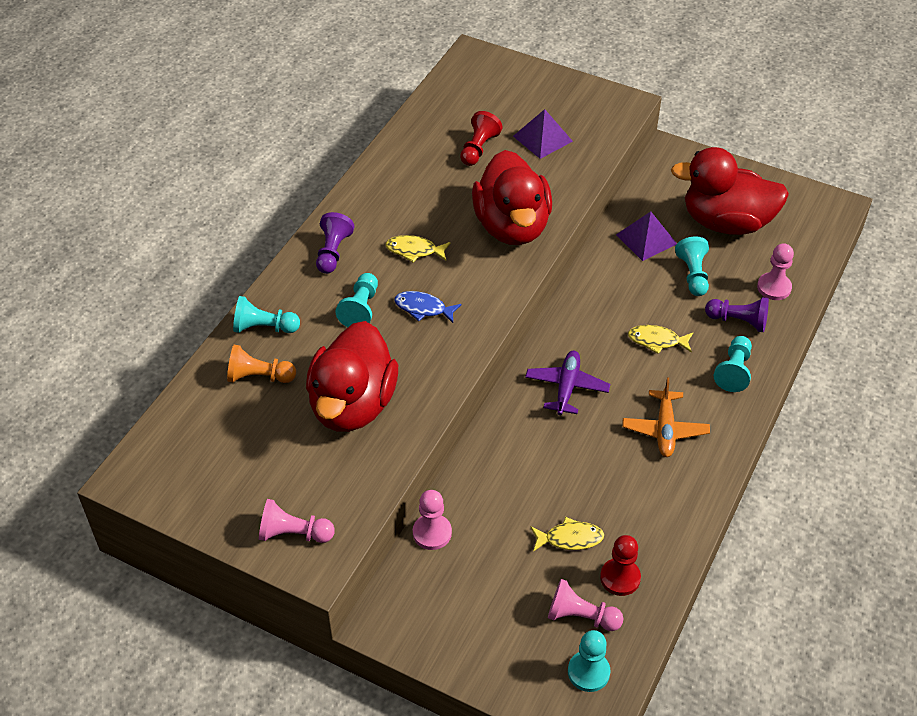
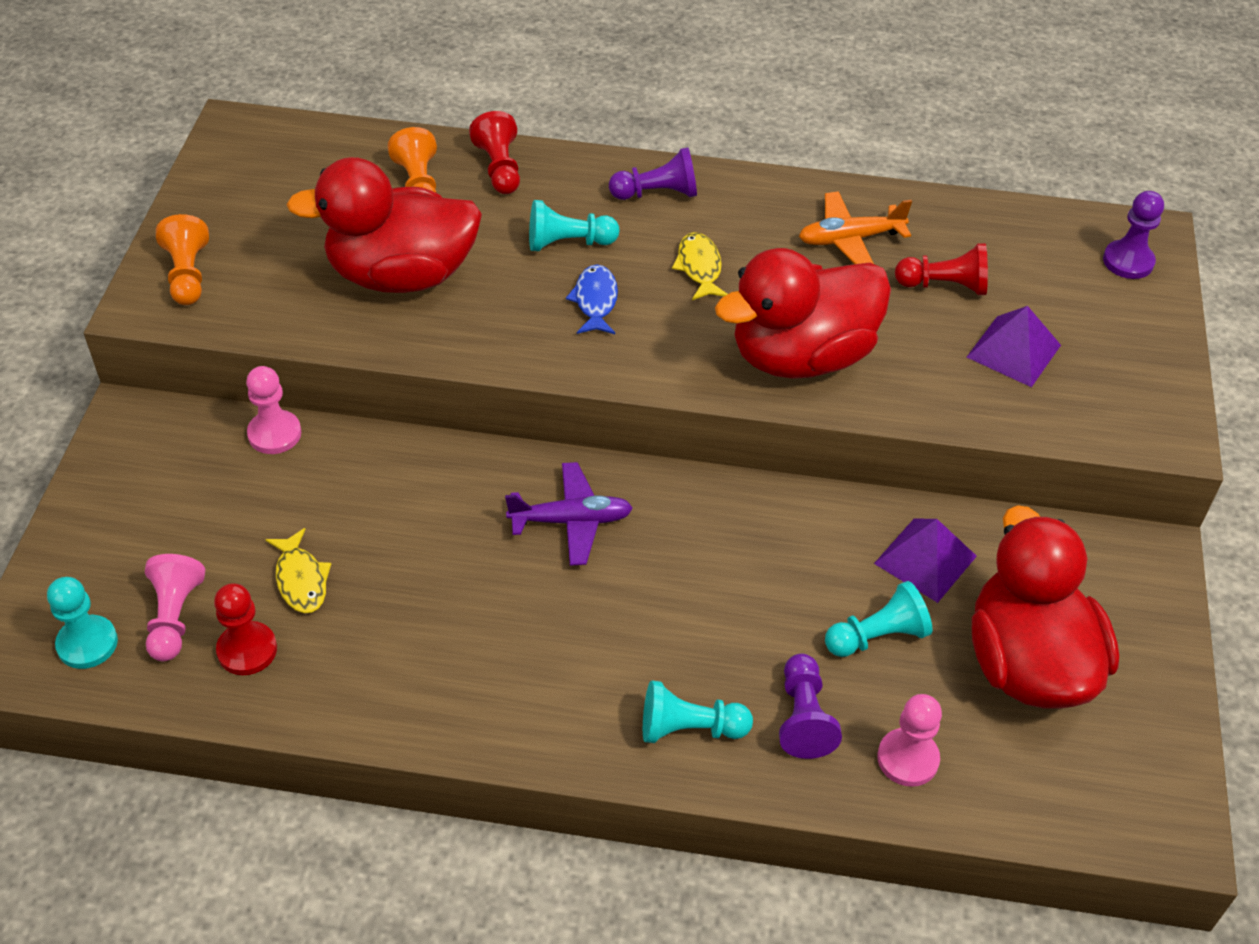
camera: 70 degrees right, 0 degrees up
turquoise pawn [233,296,300,333] -> red pawn [469,111,520,194]
pink pawn [259,499,335,543] -> orange pawn [156,214,209,305]
orange plane [623,377,710,457] -> orange plane moved to [799,191,912,264]
yellow fish [628,325,693,354] -> none
none -> purple pawn [1103,191,1164,279]

